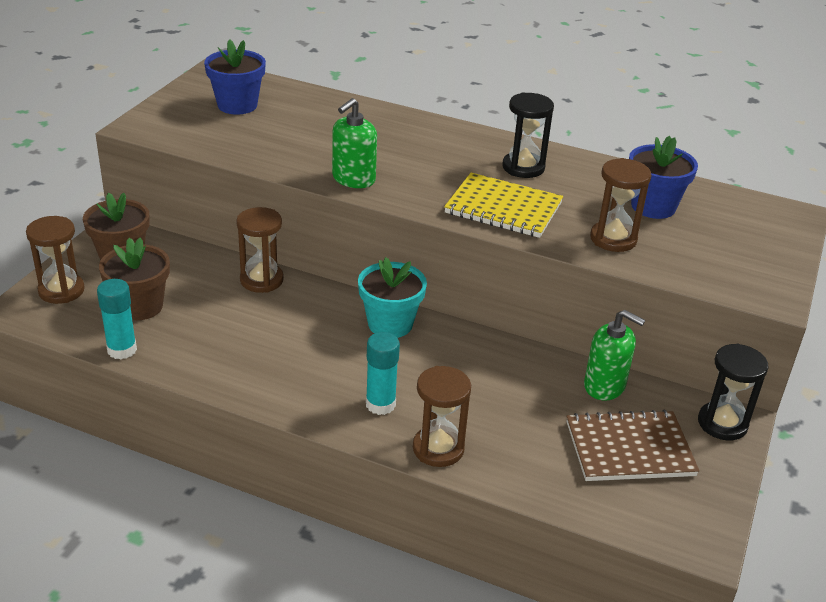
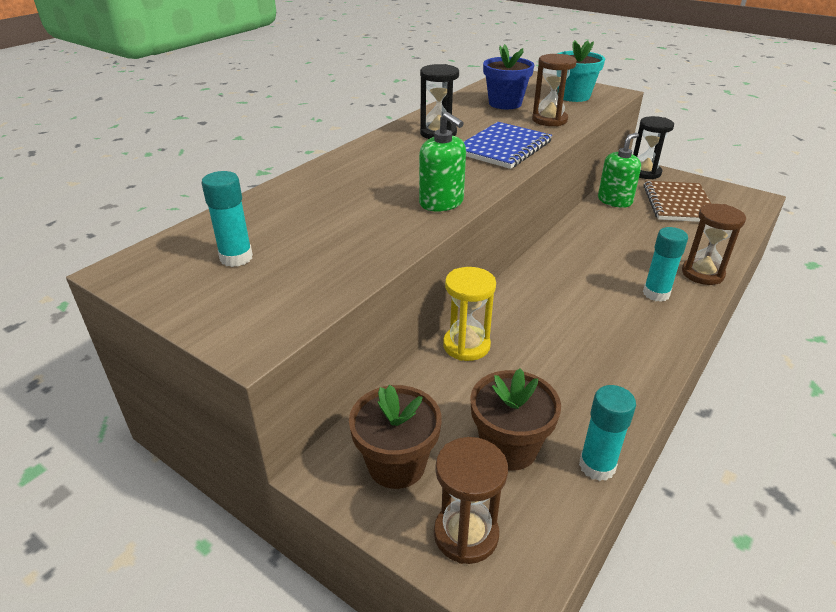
camera: 75 degrees left, 0 degrees up
blue flower pot [204,39,266,115] -> turquoise glue stick [201,171,253,267]
brown hourglass [236,207,284,293] -> yellow hourglass [443,267,496,361]
turquoise flower pot [358,257,427,338] -> turquoise flower pot moved to [557,40,605,102]
yellow notebook [444,173,563,238] -> blue notebook [464,122,552,169]

